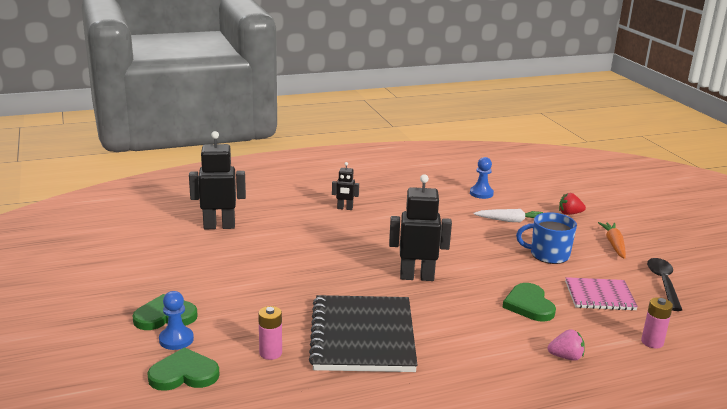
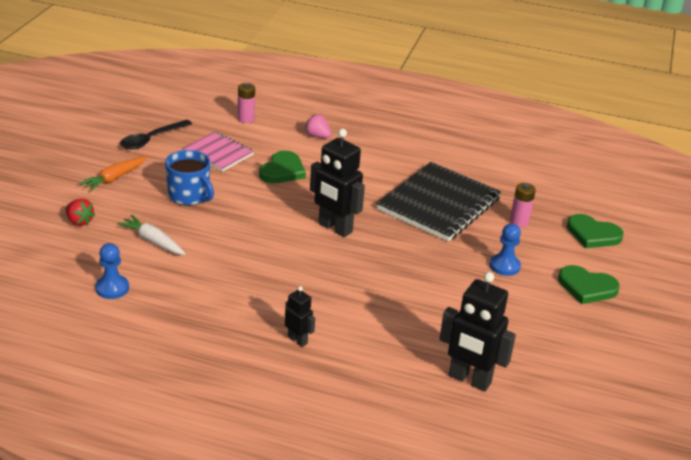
camera: 145 degrees left, 10 degrees up
blue pawn [159,291,194,350] -> blue pawn moved to [490,224,521,276]

